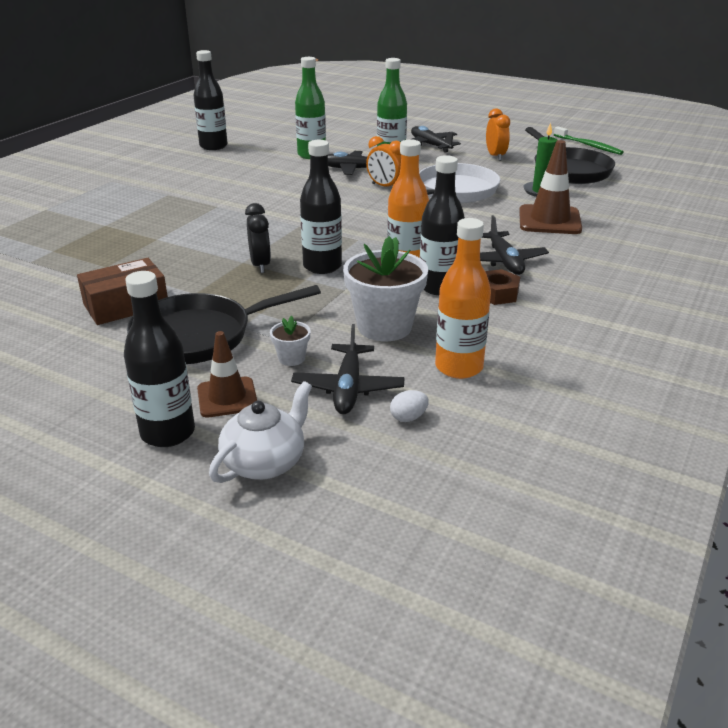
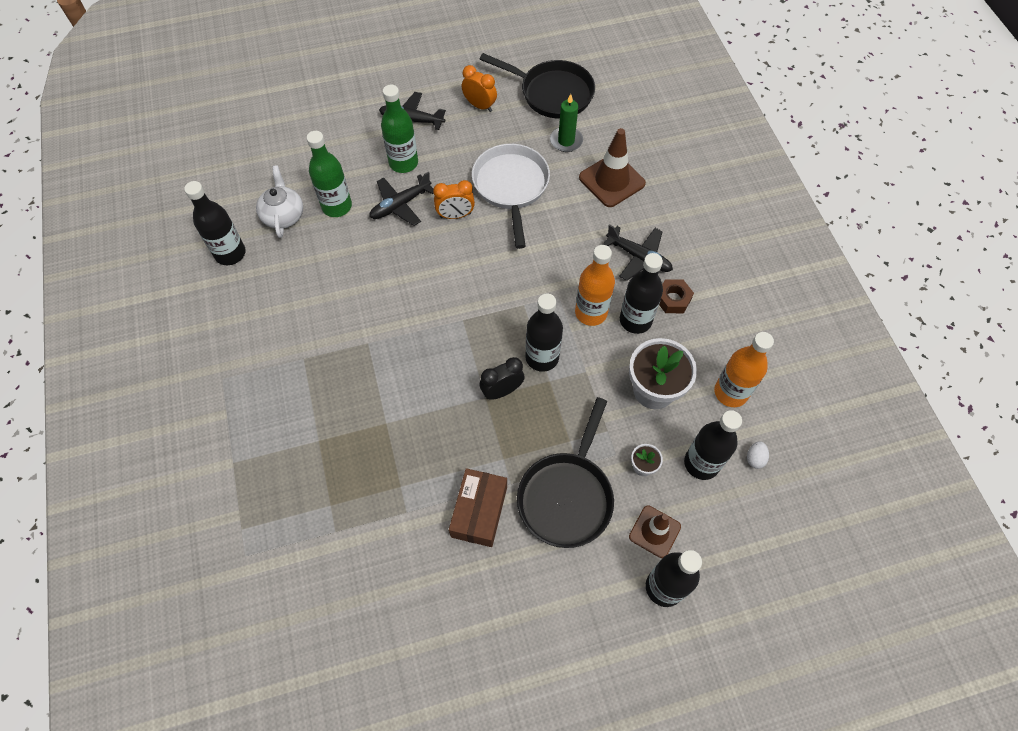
camera: 45 degrees left, 30 degrees up
white teapot [209,381,312,483] -> white teapot moved to [256,166,303,238]
black clock [245,203,271,273] -> black clock turned 60 degrees counterclockwise [479,357,525,400]
black plane [291,324,405,414] -> black bottle [684,410,742,480]
green toothbrush [554,127,624,155] -> none

